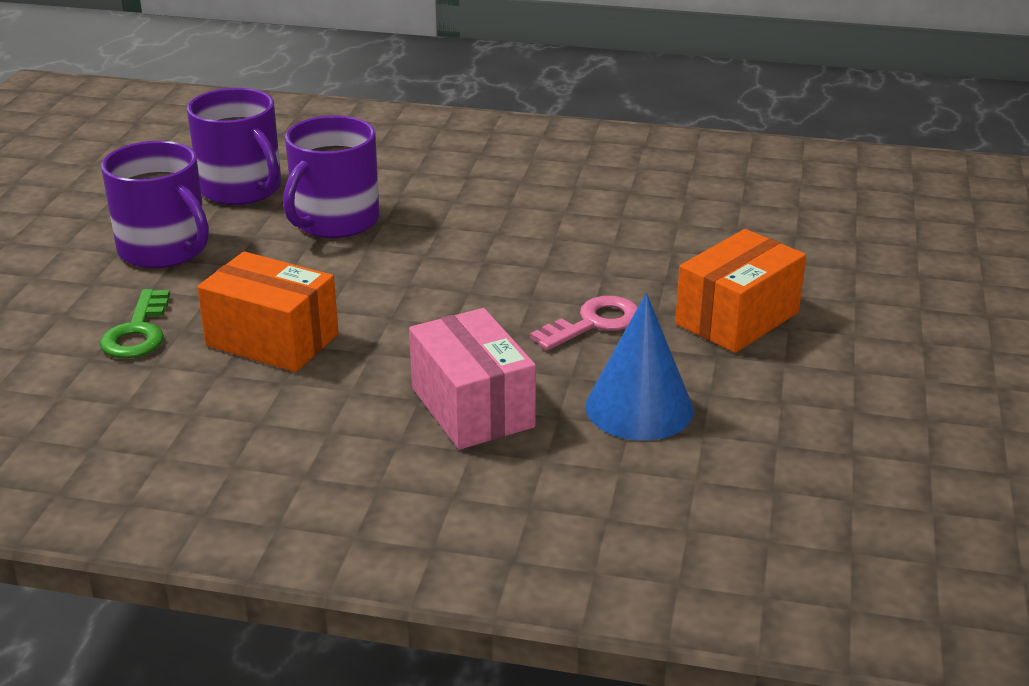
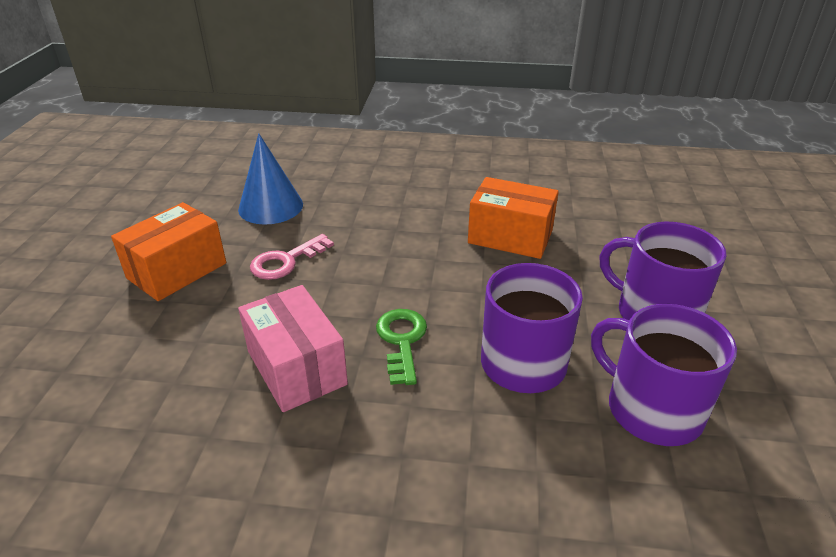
camera: 175 degrees right, 5 degrees up
green key [100,289,170,359] -> green key moved to [376,309,427,385]
pink box [409,308,536,450] -> pink box moved to [238,285,348,412]

